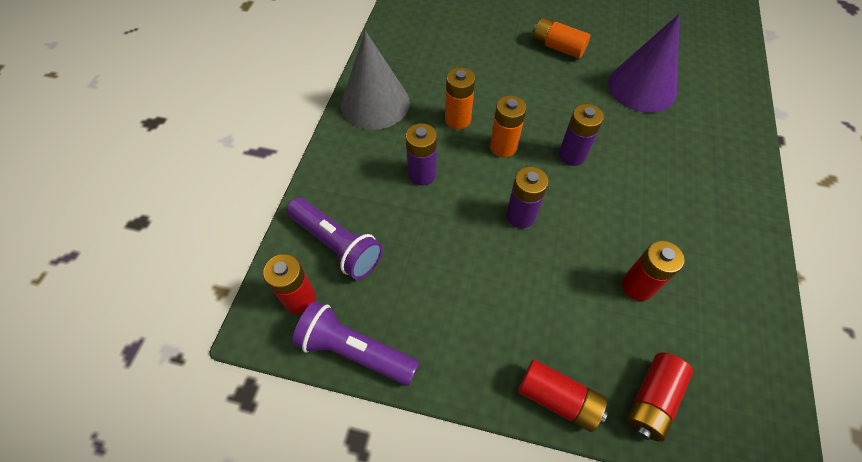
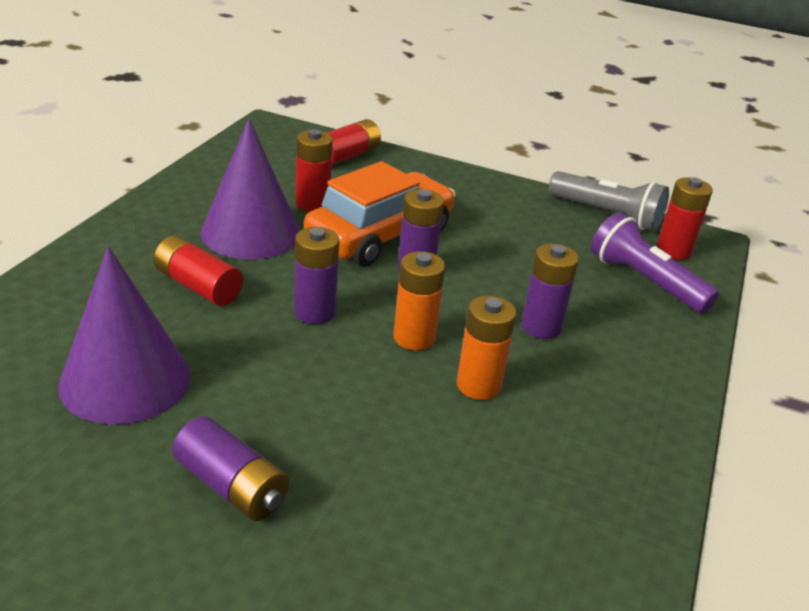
camera: 175 degrees left, 25 degrees down
purple flashlight [292,301,419,386] -> grey flashlight [548,171,669,231]
grey cone [341,30,410,130] -> none
red battery [518,359,608,432] -> red battery moved to [154,235,243,306]
orange battery [533,17,590,59] -> purple battery [172,416,289,521]
none -> purple cone [201,118,300,260]
none -> orange car [304,161,455,267]

